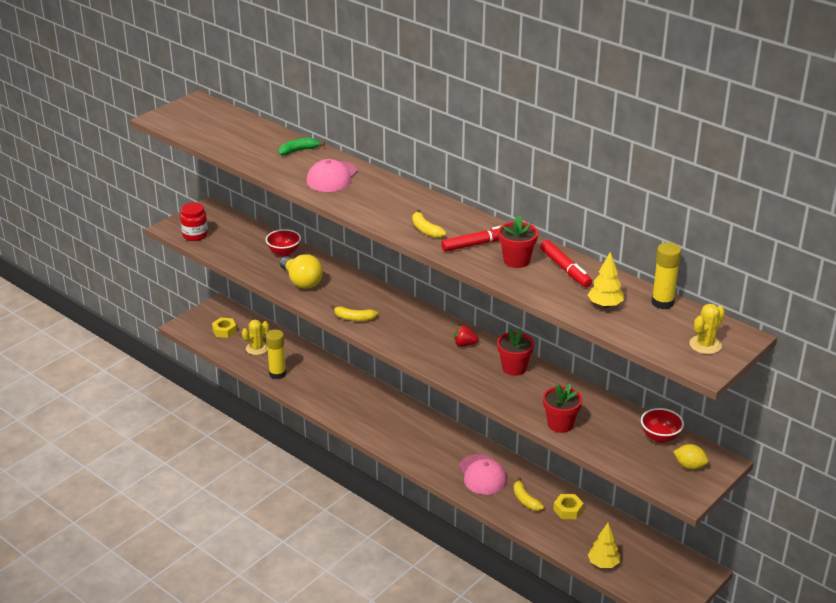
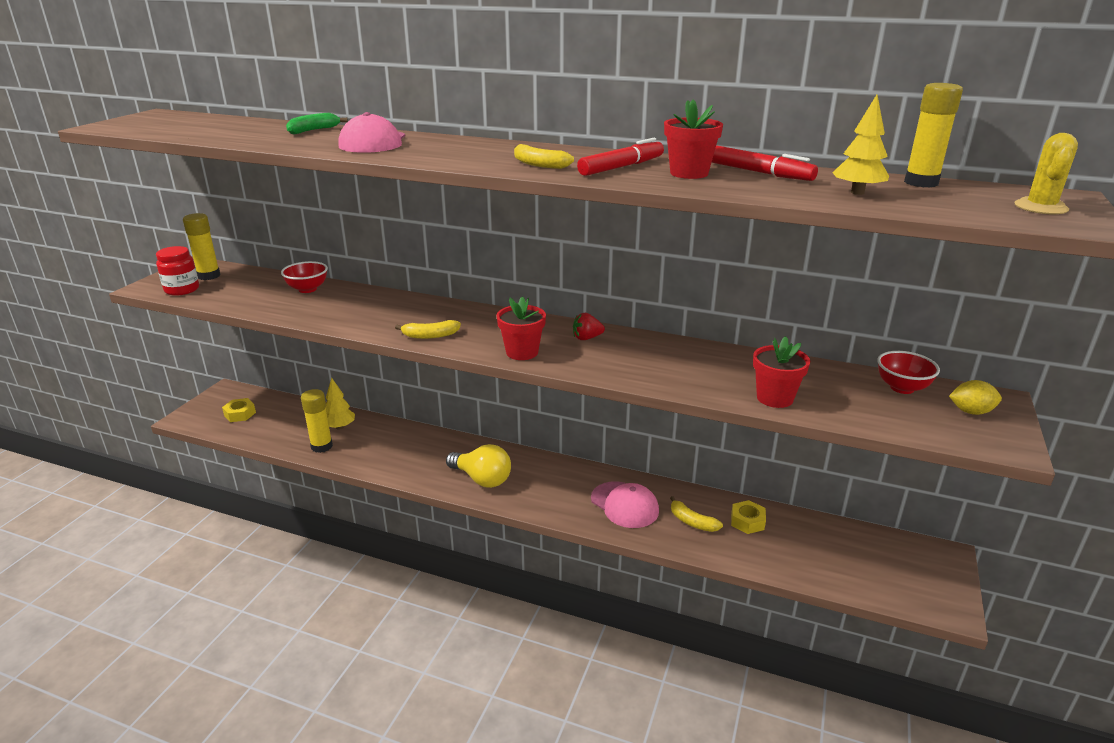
camera: 20 degrees left, 5 degrees down
yellow cactus [242,320,269,355] -> none
yellow light bulb [280,254,323,289] -> yellow light bulb moved to [446,444,511,488]
red flower pot [497,328,534,376] -> red flower pot moved to [497,297,546,360]
yellow tree [588,523,620,568] -> yellow tree moved to [326,378,355,430]
none -> yellow glue stick [183,213,221,280]

